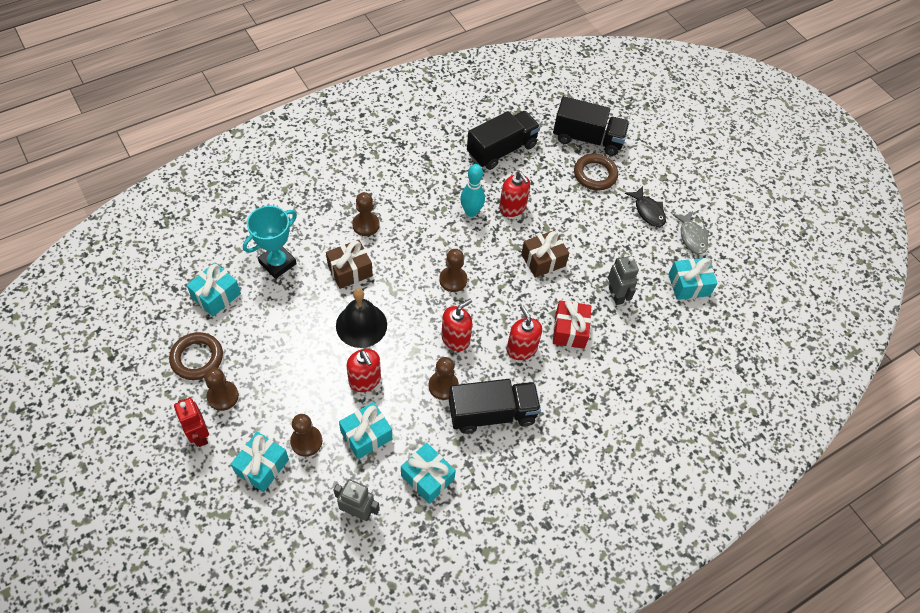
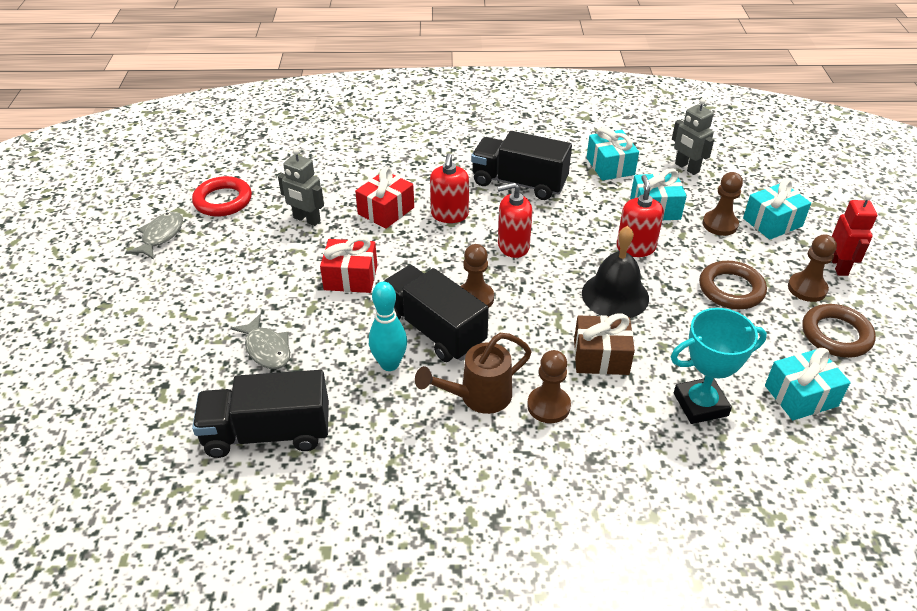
camera: 145 degrees left, 15 degrees down
brown pawn [429,357,459,400] -> none
red soap dispenser [499,171,530,217] -> none
brown gift [521,230,569,278] -> red gift [320,236,377,293]
black truck [553,96,629,156] -> black truck moved to [384,265,489,362]
brown ring [574,154,618,190] -> brown ring moved to [699,261,767,309]
grey robot [608,256,639,305] -> grey robot turned 75 degrees counterclockwise [278,148,324,226]
black fish [625,186,666,227] -> none
turquoise gift [668,258,718,300] -> red ring [192,176,252,217]
none -> grey fish [231,314,290,369]
none -> brown watering can [415,333,532,414]

